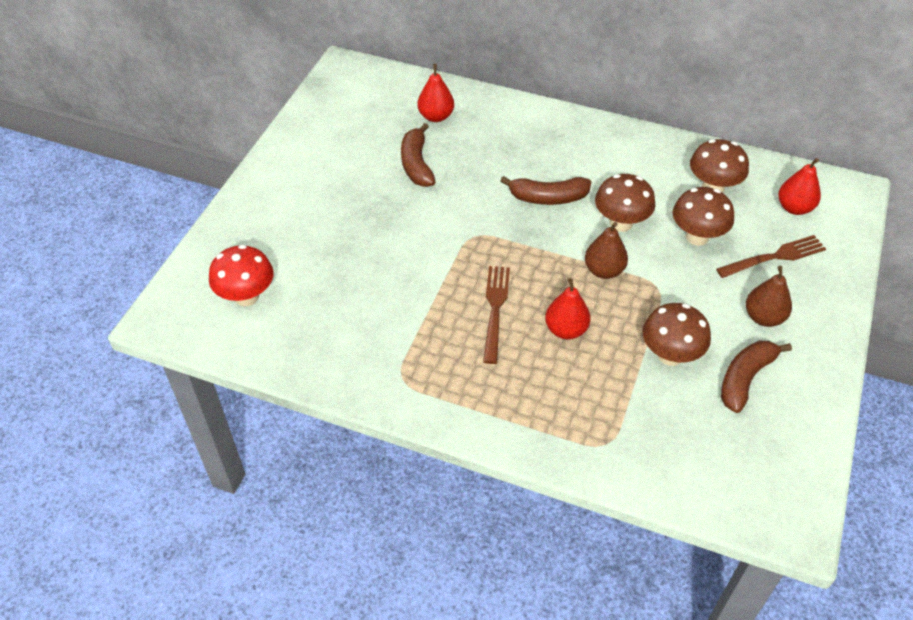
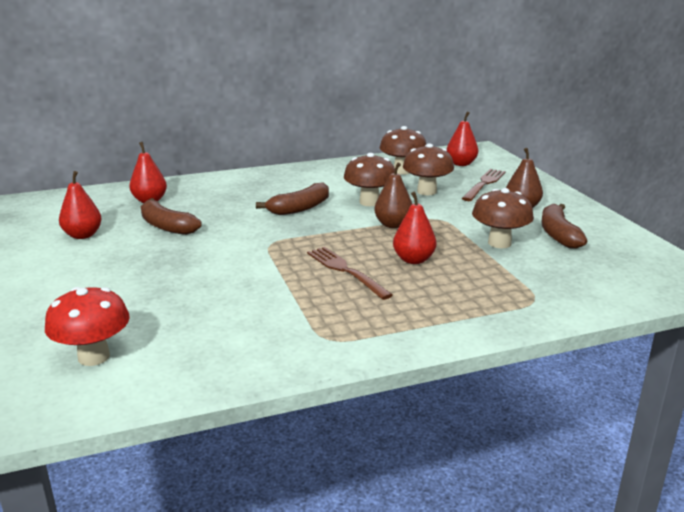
camera: 40 degrees left, 25 degrees down
none -> red pear [59,171,102,239]

